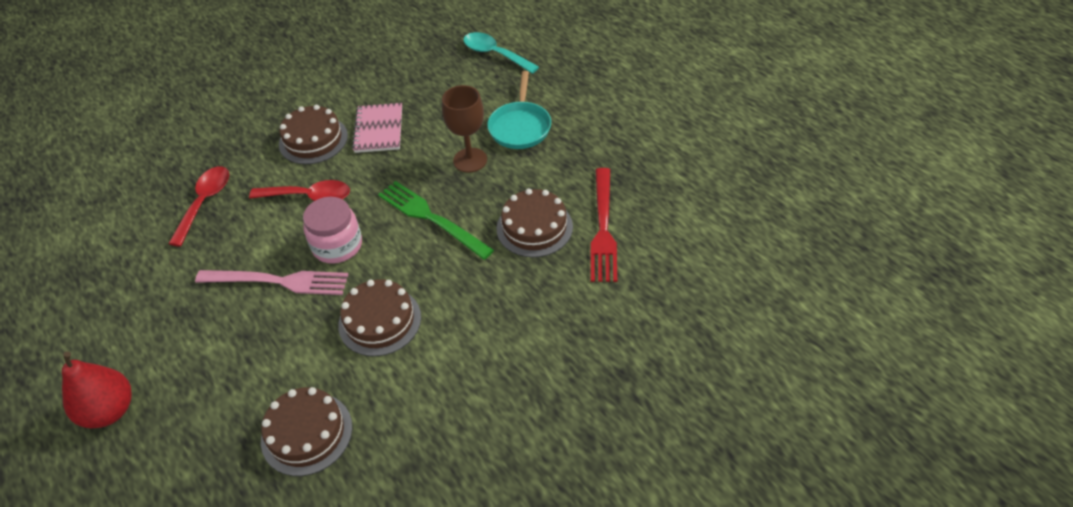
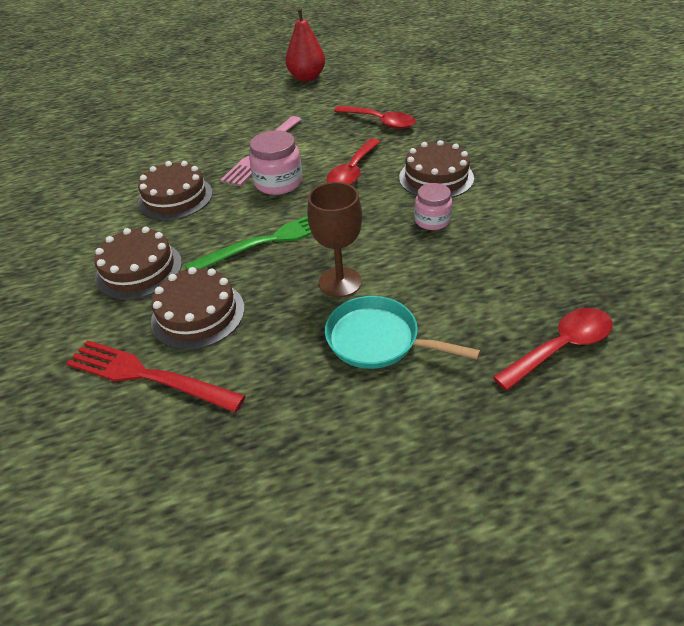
camera: 110 degrees right, 5 degrees down
red pear [62,351,132,428] -> red pear moved to [285,7,325,81]
brown cake [261,387,352,476] -> brown cake moved to [94,227,182,300]
pink notebook [352,103,402,153] -> pink jar [414,183,452,230]
turquoise spoon [463,32,539,74] -> red spoon [493,308,613,391]

